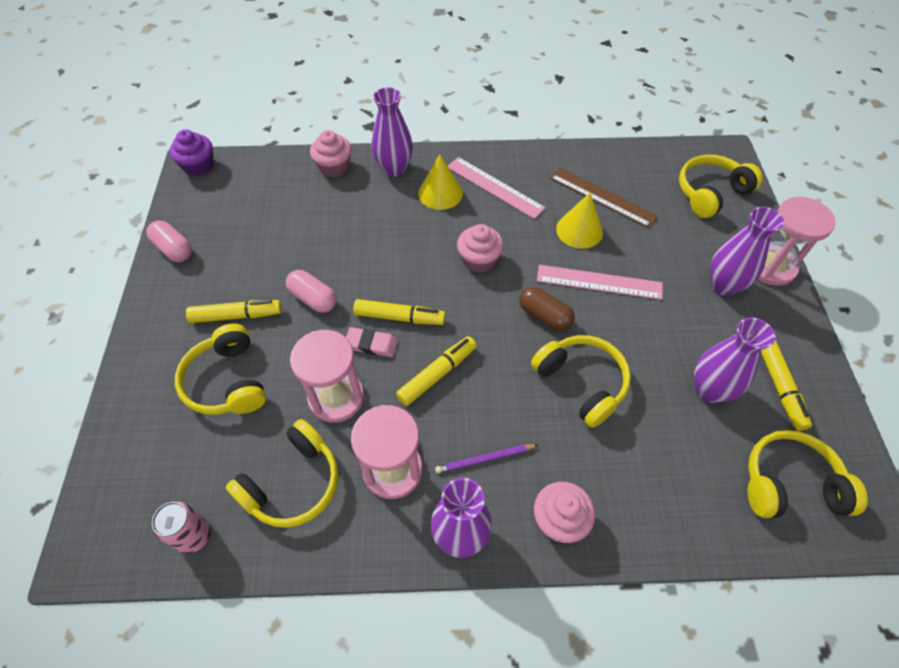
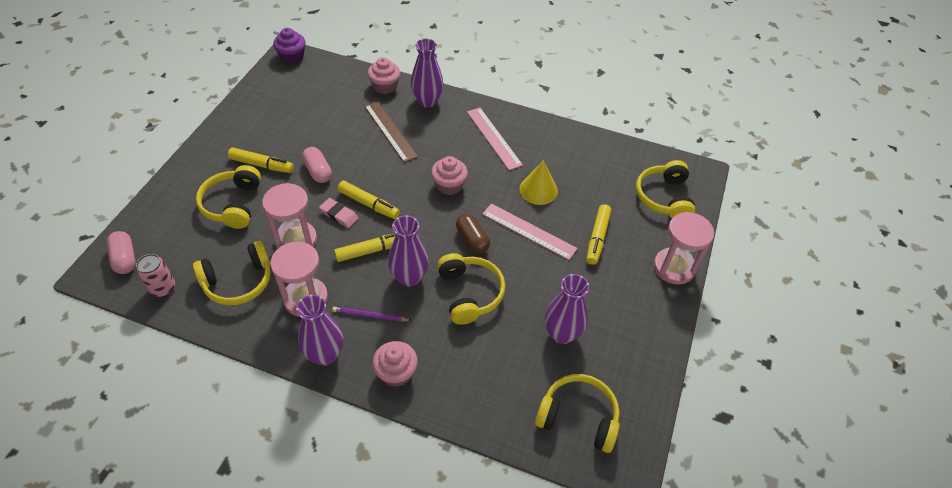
camera: 20 degrees right, 5 degrees down
pink capsule [147,220,192,262] -> pink capsule moved to [106,231,136,274]
yellow cone [418,154,463,210] -> none
brown ruler [550,167,658,228] -> brown ruler moved to [364,101,418,162]
yellow headphones [679,154,763,218] -> yellow headphones turned 75 degrees counterclockwise [636,160,695,218]
purple vase [710,207,784,296] -> purple vase moved to [388,215,429,287]
yellow marker [761,339,812,431] -> yellow marker moved to [587,204,611,265]

